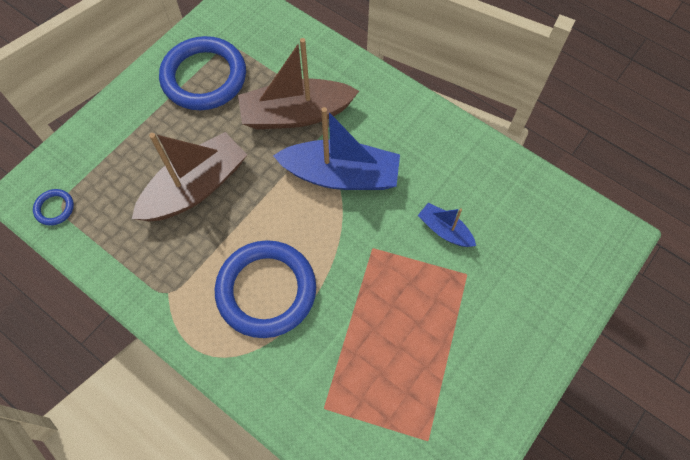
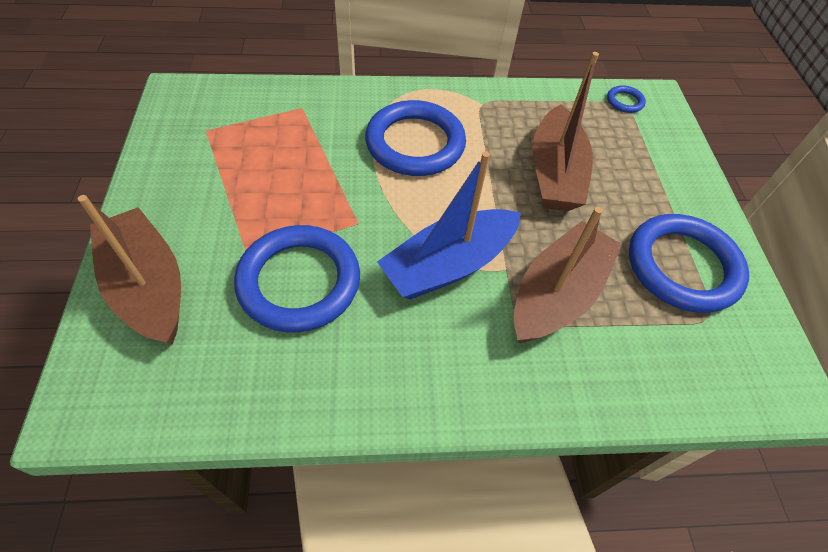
camera: 135 degrees right, 10 degrees down
blue boat [417,203,476,247] -> blue ring [234,225,360,332]
none -> brown boat [78,195,181,345]

